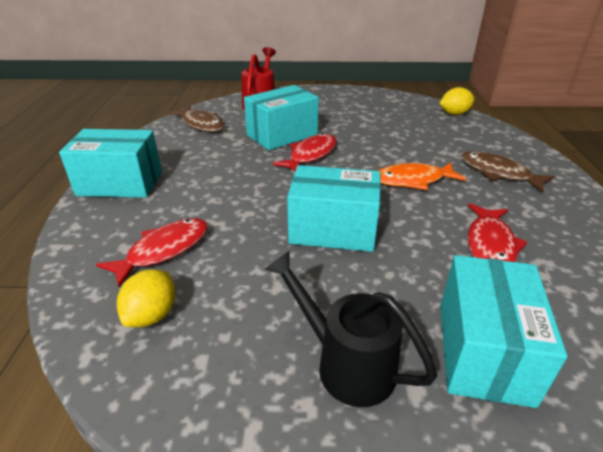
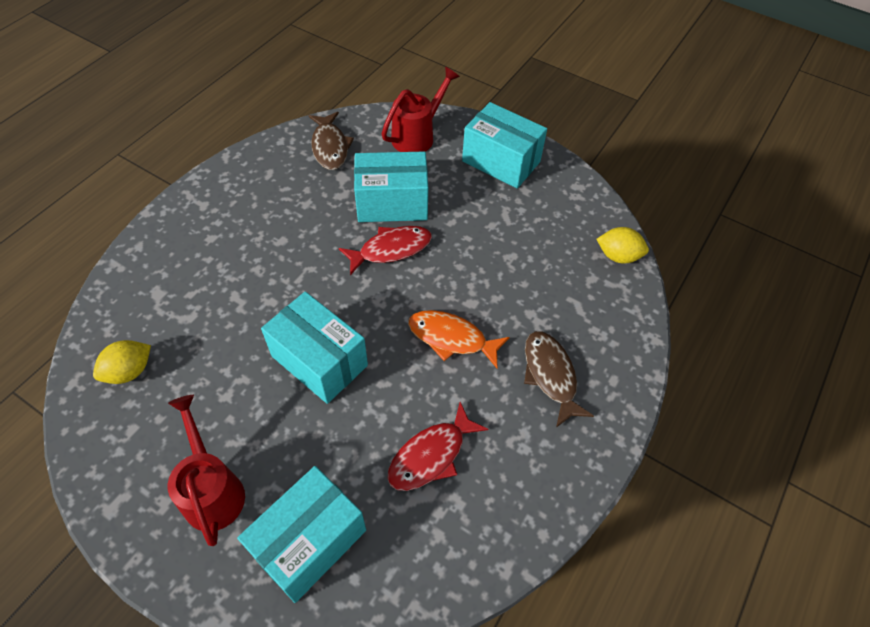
camera: 30 degrees right, 20 degrees up
turquoise box [59,129,162,198] -> turquoise box moved to [462,102,547,188]
red fish [96,218,208,287] -> none
black watering can [265,251,438,407] -> red watering can [168,395,245,546]

